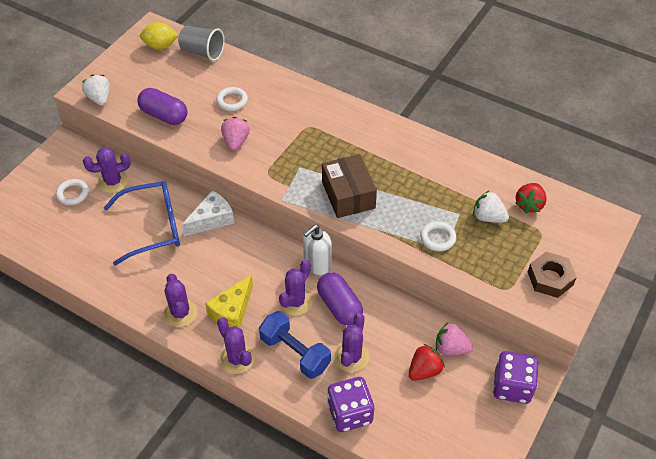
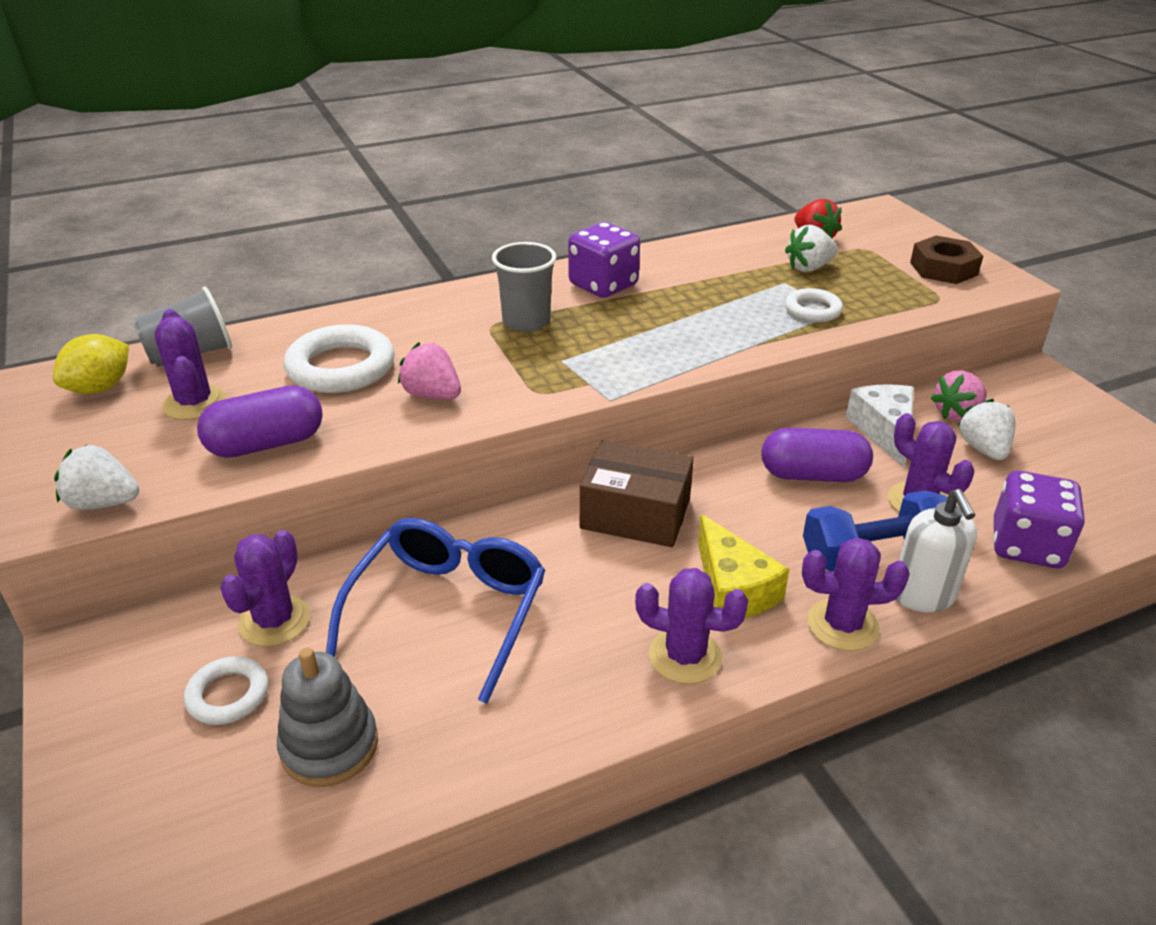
camera: 55 degrees left, 15 degrees down
white cheese [182,190,235,236] -> white cheese moved to [846,384,914,467]
white ring [216,87,248,111] -> white ring [284,324,395,393], size x1.74
purple cactus [279,260,313,316] -> purple cactus moved to [154,309,226,420]
white soap dispenser [303,225,332,275] -> white soap dispenser moved to [896,489,977,612]
brown box [322,154,377,218] -> brown box moved to [580,440,694,547]
red strawberry [409,344,445,381] -> white strawberry [957,399,1016,460]
purple dice [493,351,539,404] -> purple dice moved to [568,222,640,298]
none -> grey stacking toy [277,648,378,787]
none -> grey cup [492,242,557,332]

